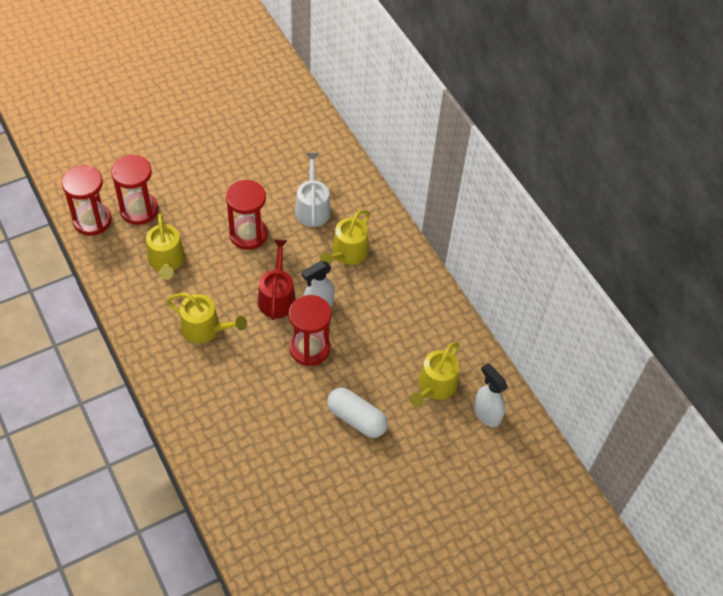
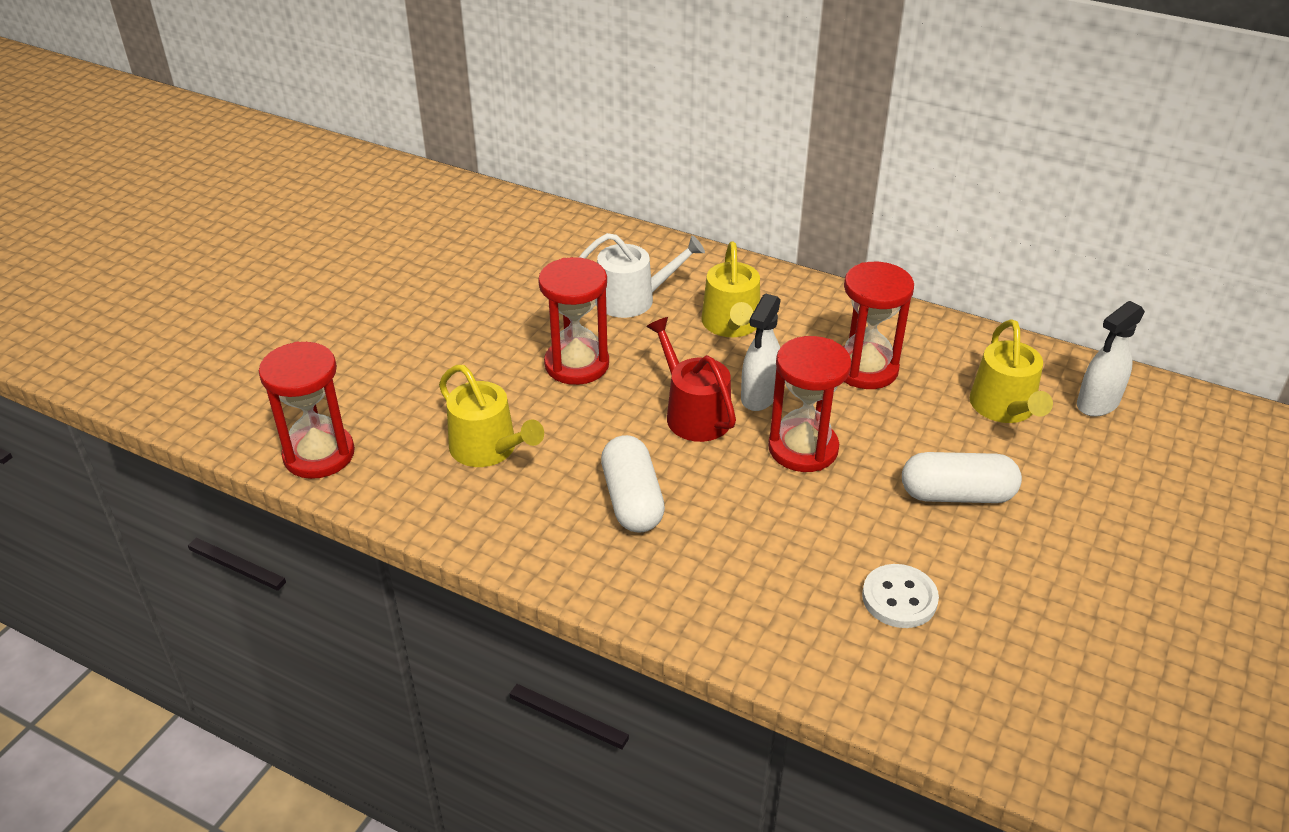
camera: 30 degrees left, 15 degrees down
red hourglass [111,155,158,225] -> red hourglass moved to [843,262,914,389]
yellow watering can [166,293,247,343] -> white capsule [601,435,665,532]
white watering can [295,153,331,227] -> white watering can turned 120 degrees clockwise [579,233,705,318]
white spray bottle [474,363,508,427] -> white spray bottle turned 60 degrees counterclockwise [1077,301,1145,417]
none -> white button [862,564,939,628]

